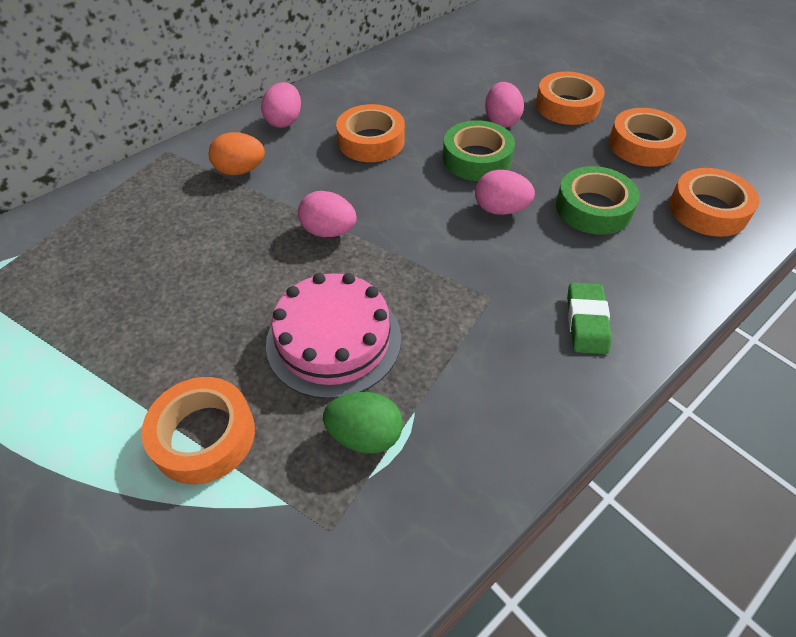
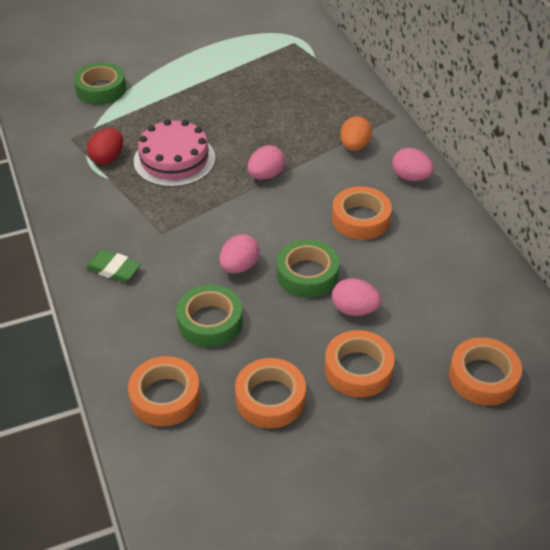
camera: 110 degrees right, 5 degrees down
orange tape [141,377,255,484] -> orange tape moved to [449,337,522,406]
green egg [323,392,403,454] -> red egg [87,128,123,164]
none -> green tape [74,62,126,105]

